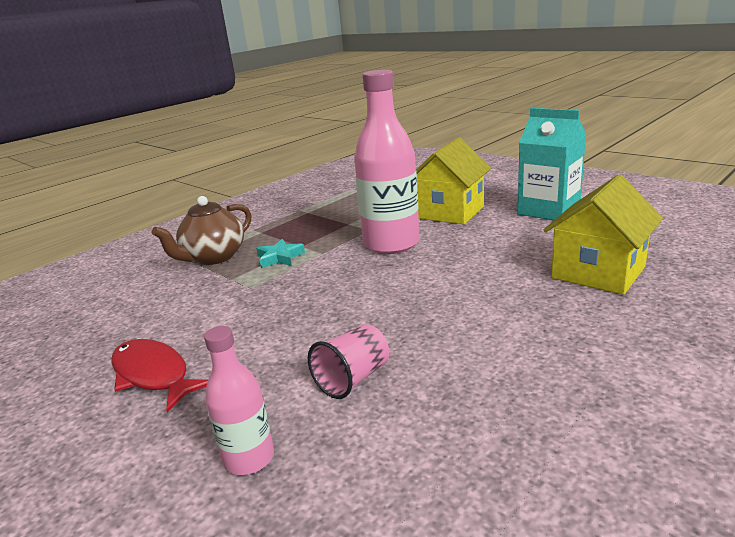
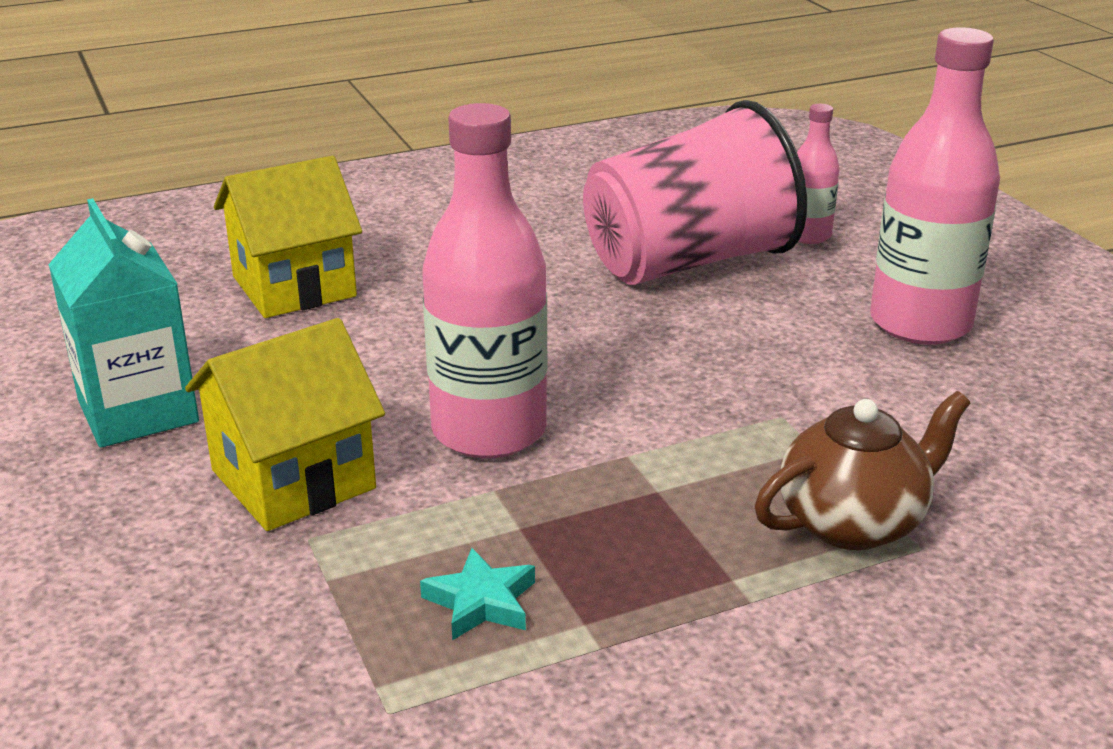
camera: 160 degrees left, 5 degrees up
red fish [111,339,208,412] -> pink bottle [870,27,1000,345]
turquoise star [256,239,305,268] -> turquoise star moved to [420,548,535,640]
pink cup [308,324,389,399] -> pink cup [583,100,807,285], size x2.42

